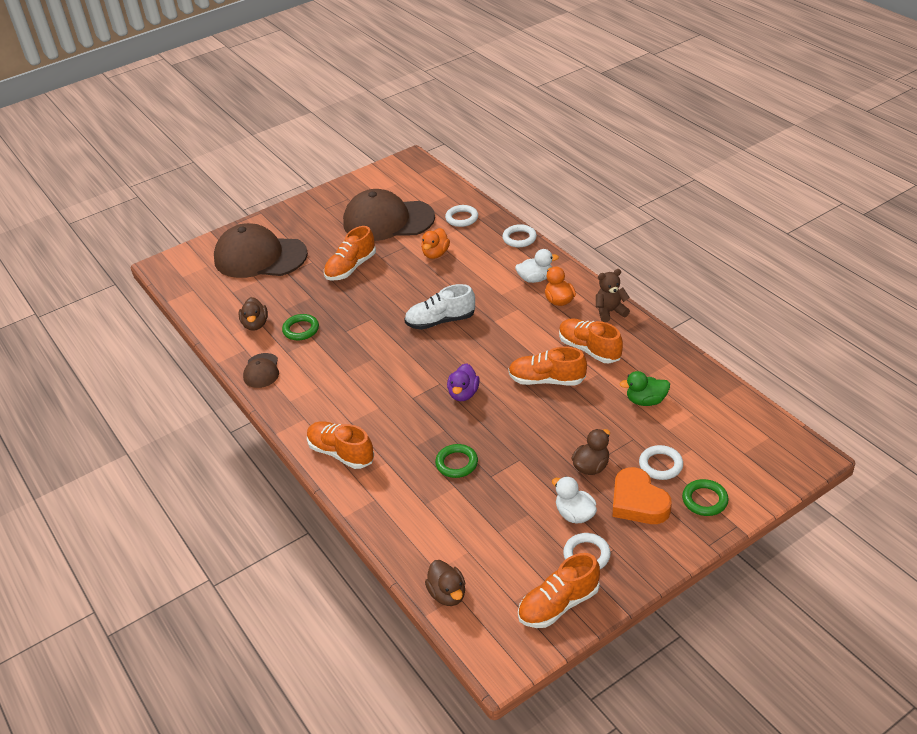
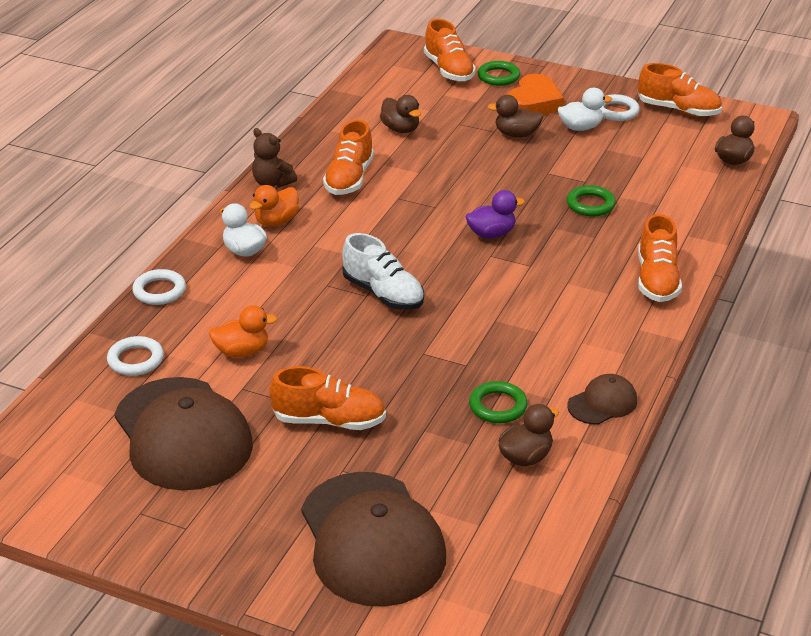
camera: 125 degrees left, 5 degrees down
orange shoe [508,347,587,385] -> orange shoe moved to [424,19,476,81]
white duck [552,476,597,523] -> white duck turned 120 degrees counterclockwise [558,88,612,131]
green duck [619,371,670,406] -> brown duck [380,95,421,133]
white ring [639,445,683,480] -> none

